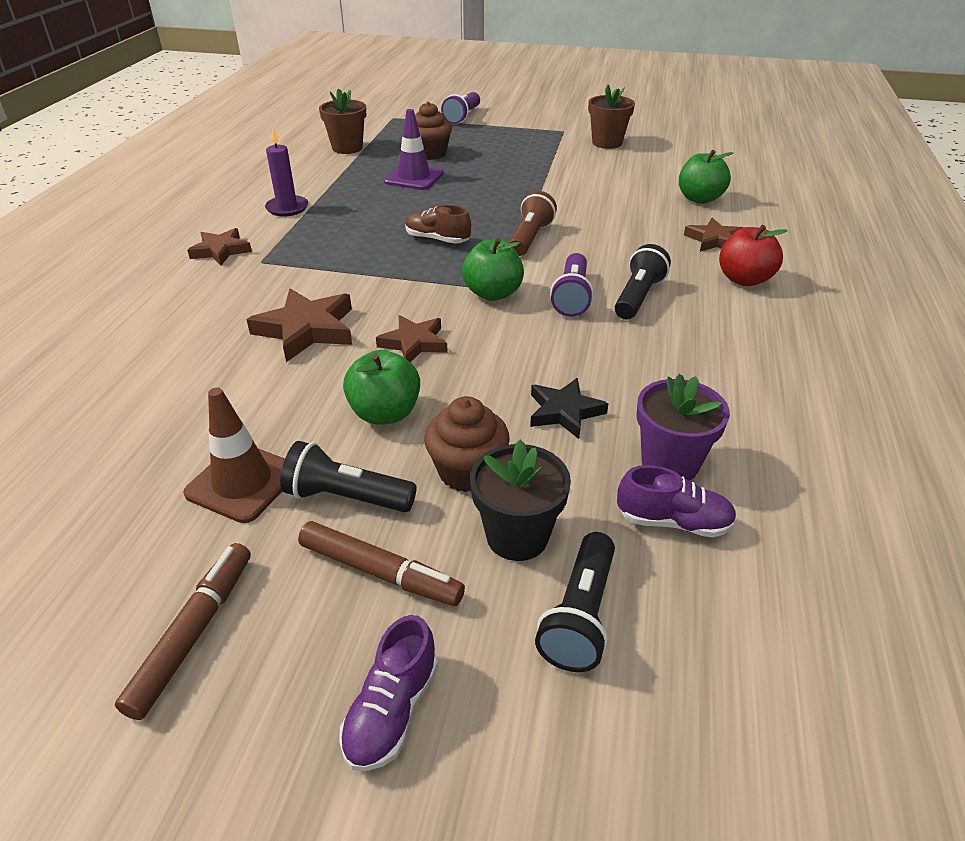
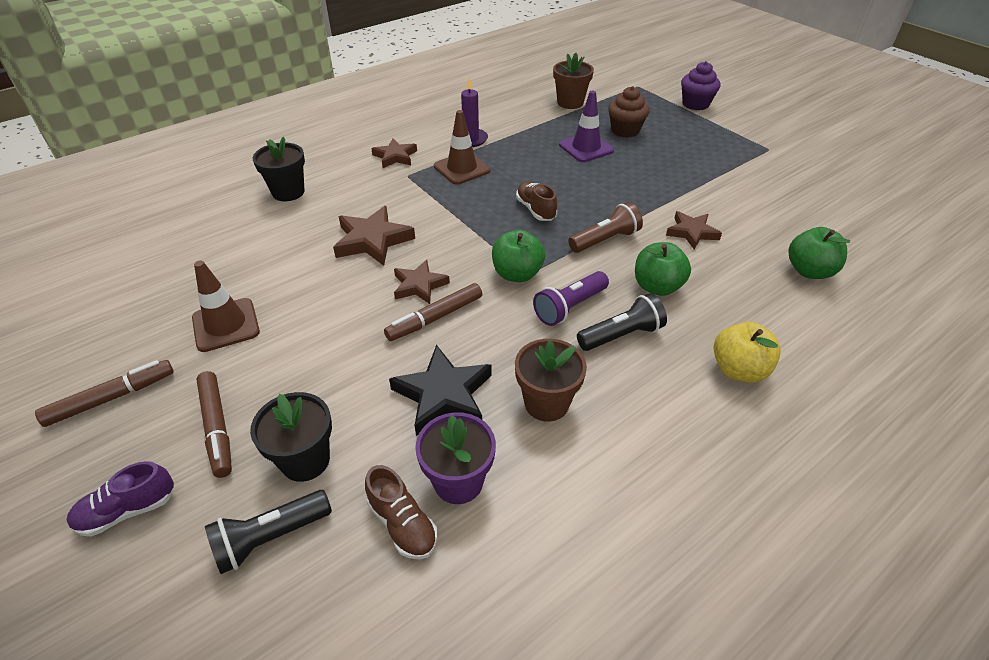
camera: 40 degrees right, 5 degrees up
black flashlight [280,441,417,512] -> none
green apple [343,350,420,425] -> green apple moved to [635,242,691,296]
brown cupcake [424,396,510,492] -> none
purple flashlight [441,92,480,124] -> purple cupcake [681,61,720,110]
black star [530,378,609,439] -> black star [389,345,492,436], size x1.52
brown flower pot [588,85,635,149] -> brown flower pot moved to [515,339,587,422]
purple shoe [617,465,737,538] -> brown shoe [365,465,437,560]
brown star [684,218,743,252] -> brown star moved to [666,211,722,249]
red apple [719,225,787,286] -> yellow apple [714,322,781,383]
none -> black flower pot [253,136,305,201]
none -> brown marker [384,283,482,341]
none -> brown traffic cone [434,110,491,185]

